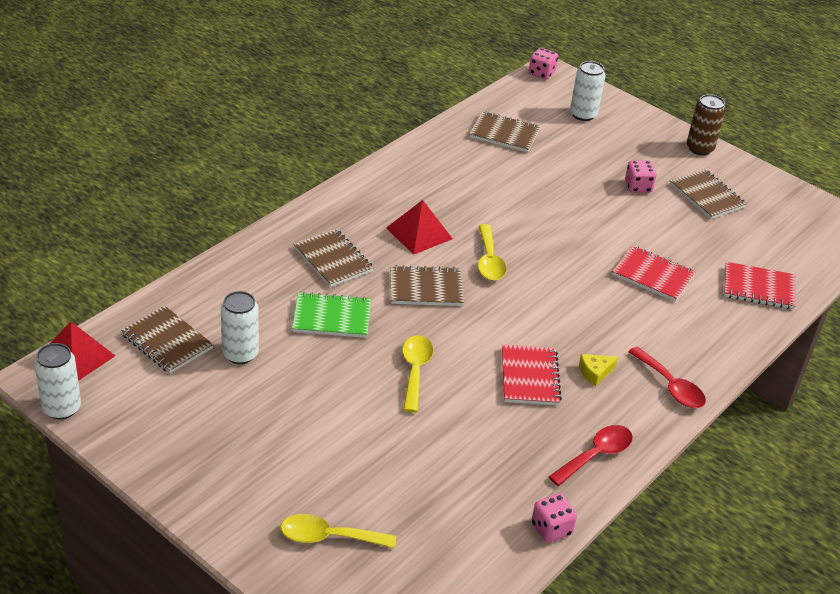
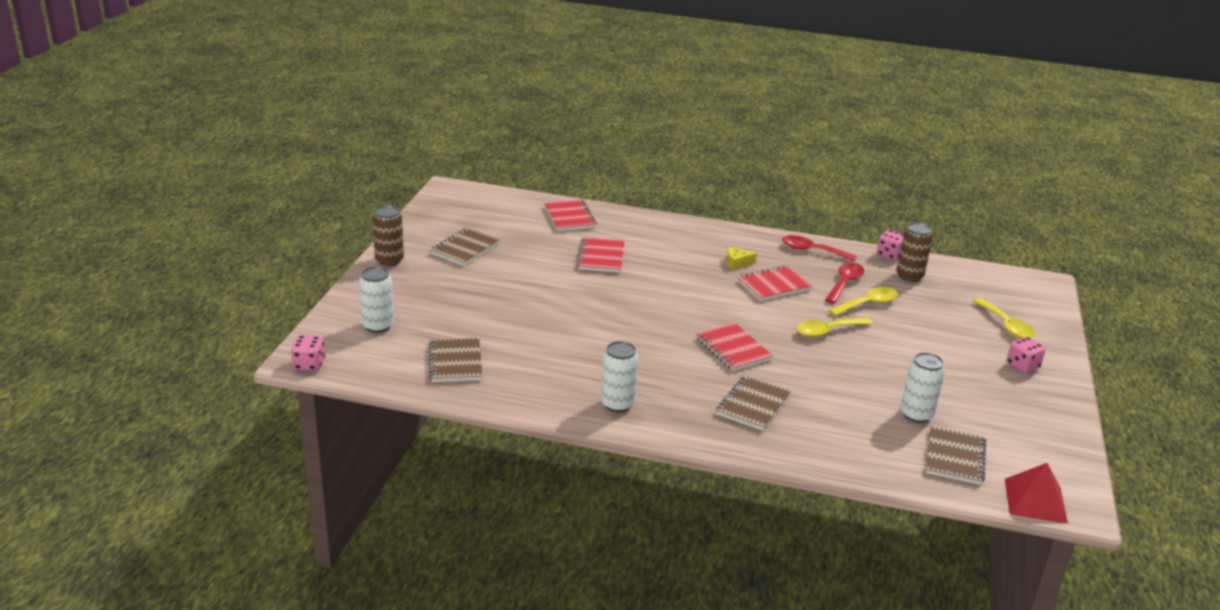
camera: 115 degrees left, 10 degrees down
white can [34,343,81,419] -> white can moved to [601,341,638,412]
green notebook [292,292,371,338] -> none
red pyramid [386,200,453,255] -> none
brown notebook [390,265,464,306] -> red notebook [696,323,773,371]
yellow spoon [478,224,506,281] -> yellow spoon moved to [829,287,898,316]
yellow cheese [579,354,618,386] -> yellow cheese turned 135 degrees clockwise [727,247,757,269]
pink dice [625,160,657,193] -> pink dice moved to [1007,337,1046,373]
red spoon [628,346,706,408] -> red spoon moved to [825,263,864,304]
none -> brown can [896,222,933,282]

